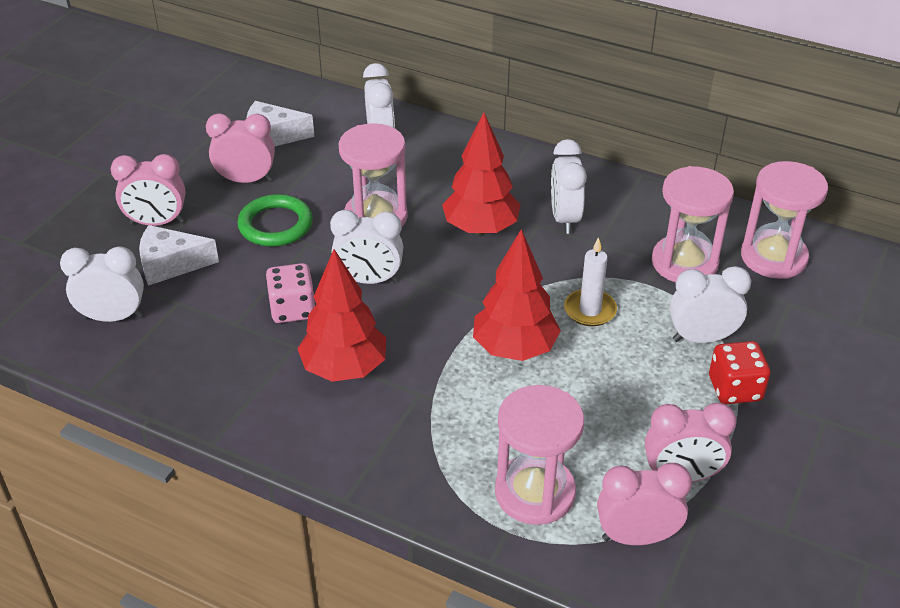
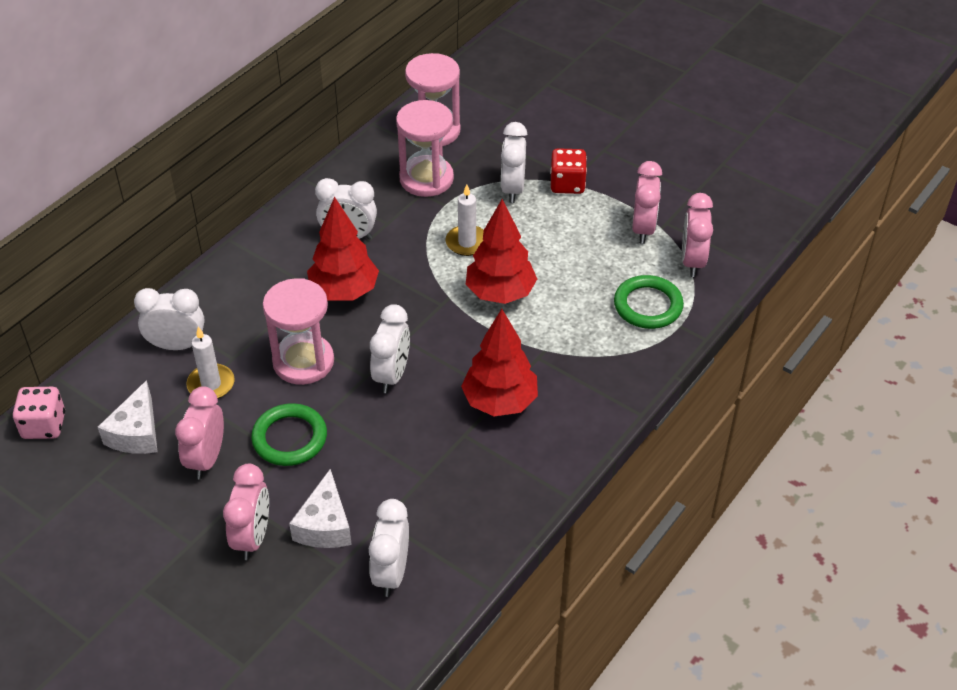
camera: 80 degrees left, 5 degrees up
pink dice [266,263,316,323] -> pink dice moved to [13,387,65,439]
pink hourglass [495,385,584,525] -> green ring [614,275,684,329]
none -> white candle [186,327,235,399]

